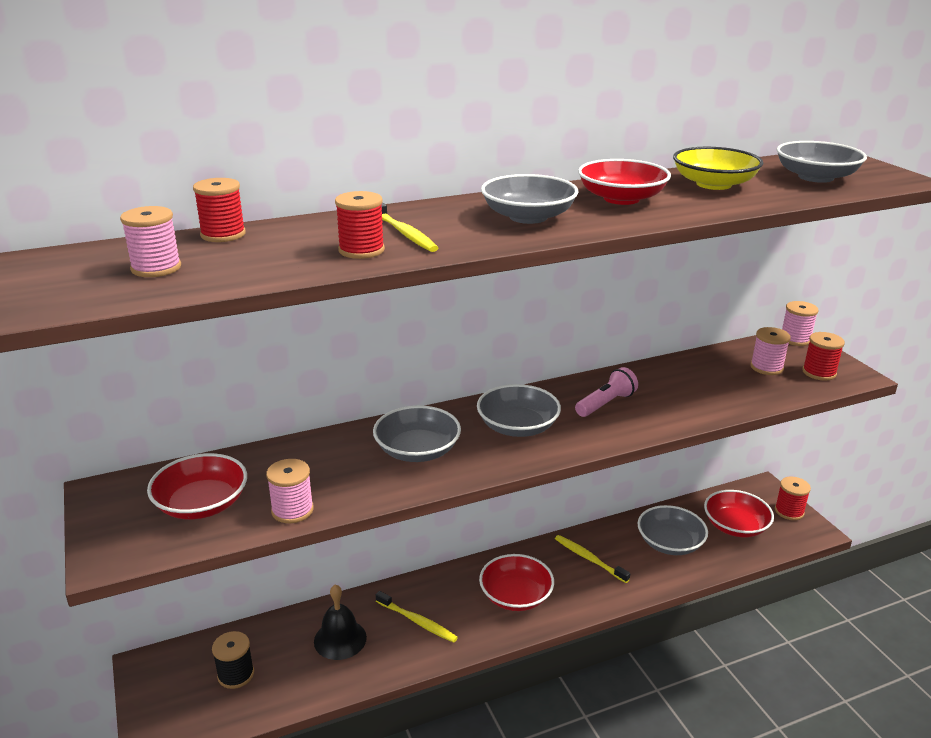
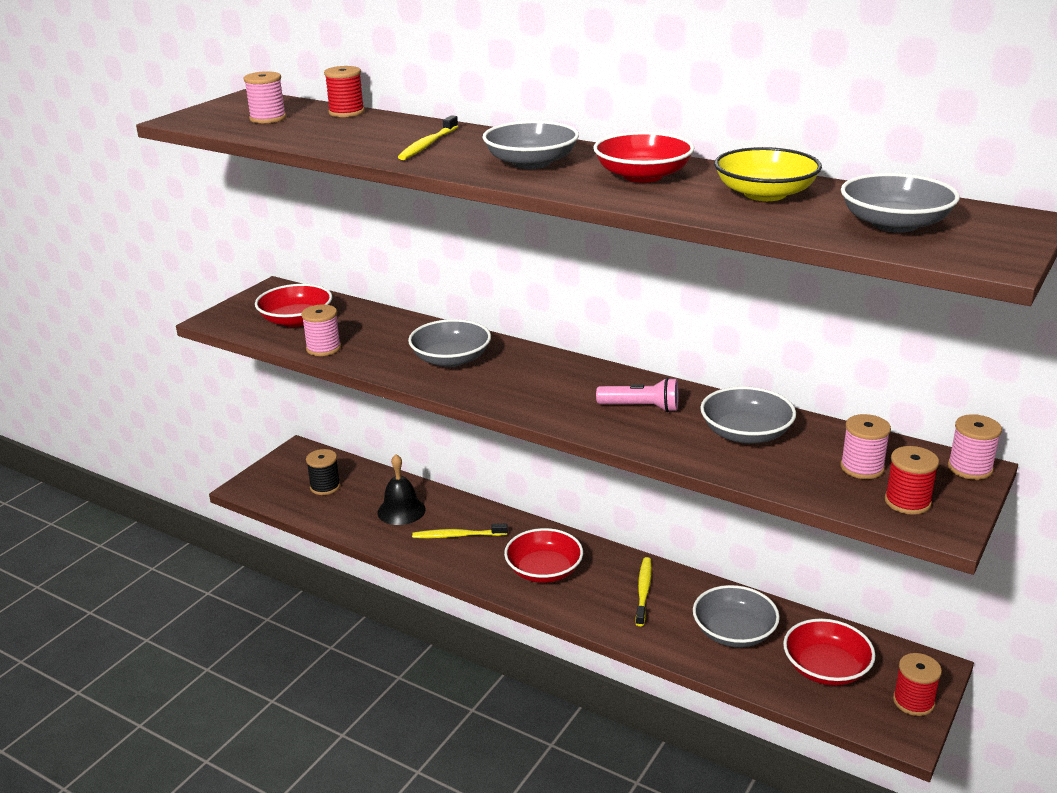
camera: 55 degrees right, 0 degrees up
red spool [335,191,385,259] -> none
yellow toothbrush [376,591,458,643] -> yellow toothbrush turned 90 degrees clockwise [412,523,508,539]
grey bowl [477,384,561,437] -> grey bowl moved to [700,386,796,444]

